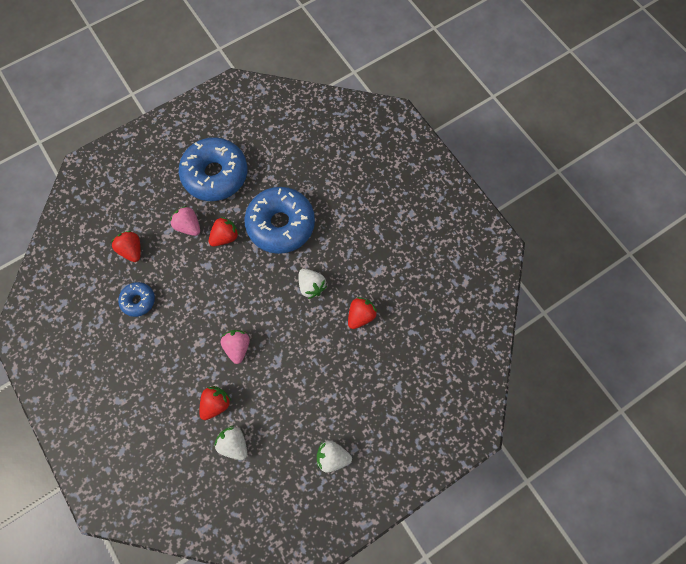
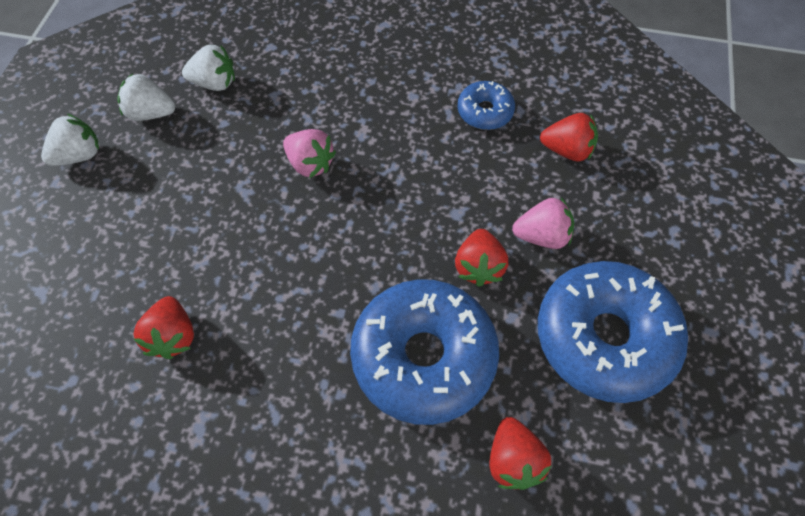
camera: 135 degrees right, 10 degrees down
red strawberry [199,386,231,420] -> red strawberry moved to [489,417,552,490]
white strawberry [299,269,327,299] -> white strawberry moved to [118,73,175,121]

